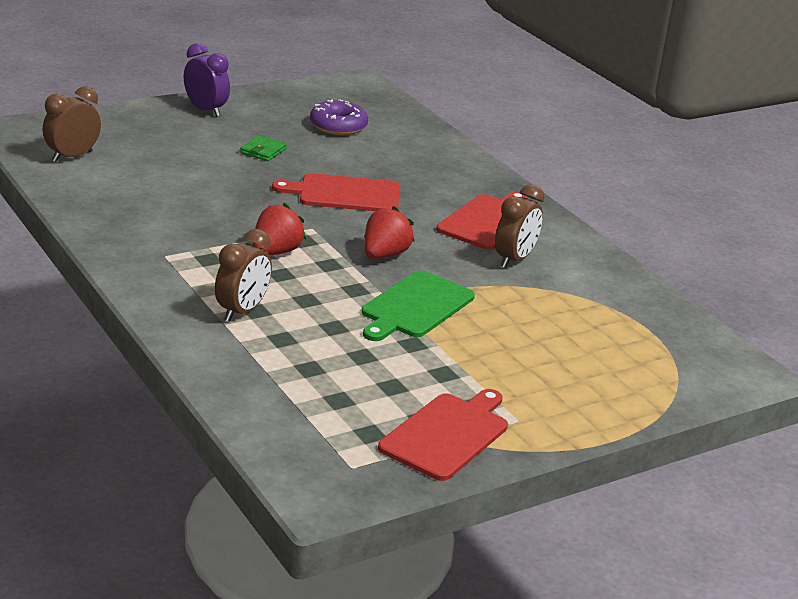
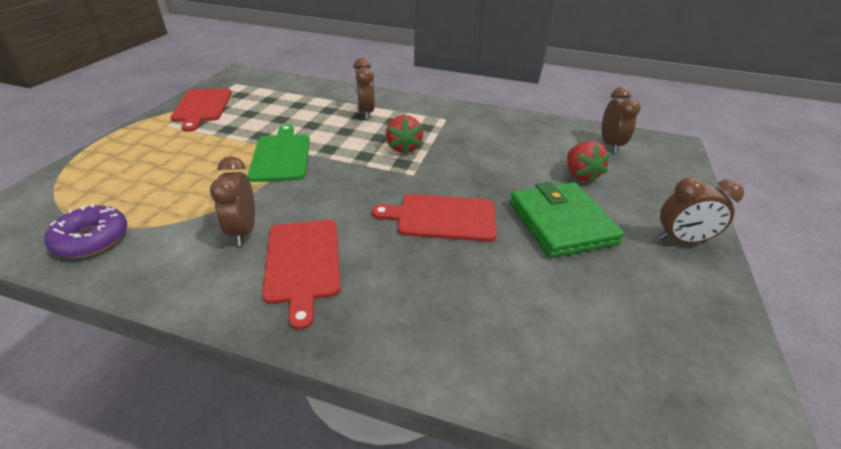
camera: 140 degrees right, 10 degrees up
purple clock [184,43,230,117] -> brown clock [658,177,744,243]
green wallet [240,135,287,161] -> green wallet [510,182,624,258], size x2.29
red cutting board [272,173,399,211] -> red cutting board turned 135 degrees counterclockwise [372,194,497,242]
purple donut [310,99,368,135] -> purple donut moved to [44,204,127,258]
red strawberry [364,206,415,259] -> red strawberry moved to [567,141,611,183]

